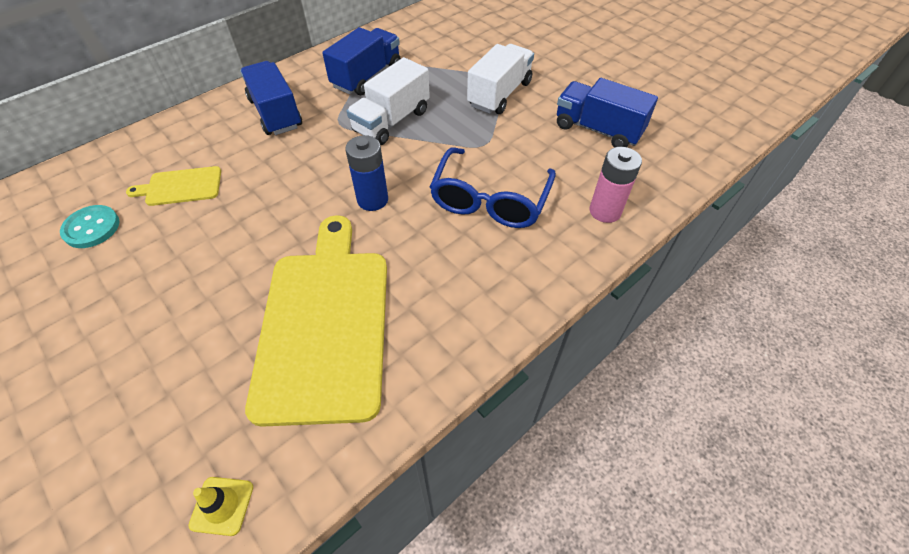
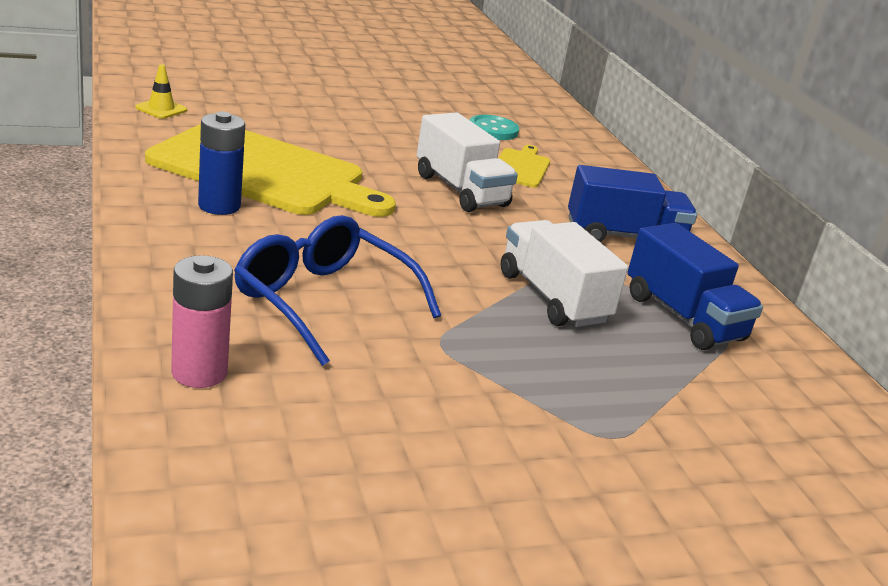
camera: 110 degrees right, 25 degrees down
blue battery [345,135,388,211] -> blue battery moved to [198,111,245,215]
white truck [467,44,534,114] -> white truck moved to [417,112,518,212]
blue truck [557,78,658,148] -> none

